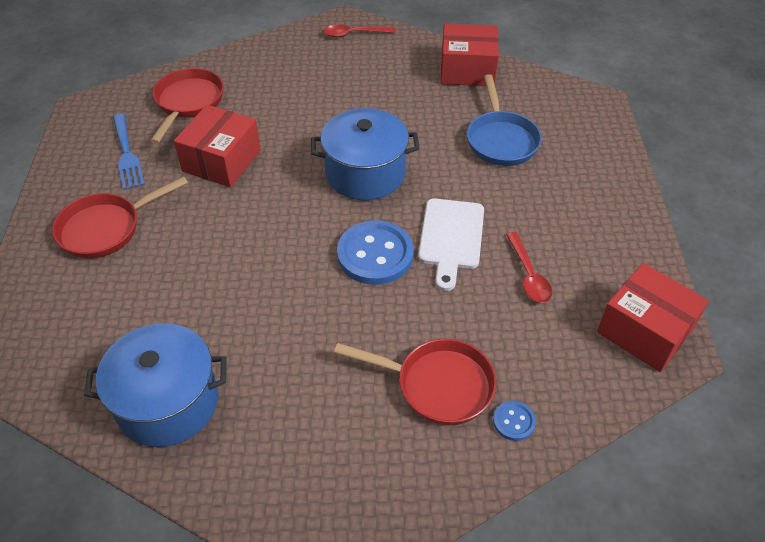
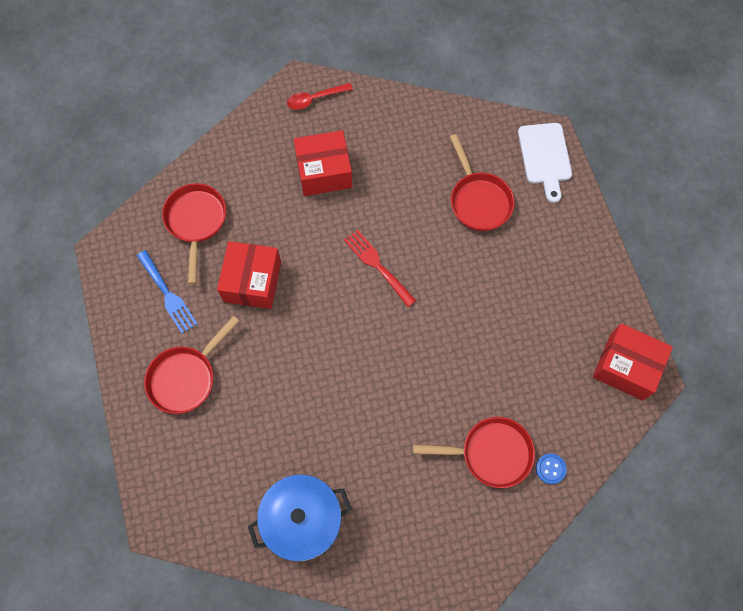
camera: 15 degrees left, 20 degrees up
blue pot [311,108,420,200] -> red fork [344,230,416,307]
blue button [337,221,414,285] -> none
white cutting board [418,199,484,291] -> white cutting board moved to [518,123,572,203]
red box [441,23,499,86] -> red box moved to [294,130,352,196]
blue pan [467,74,542,166] -> red pan [450,134,514,231]
red spoon [506,232,552,303] -> none

